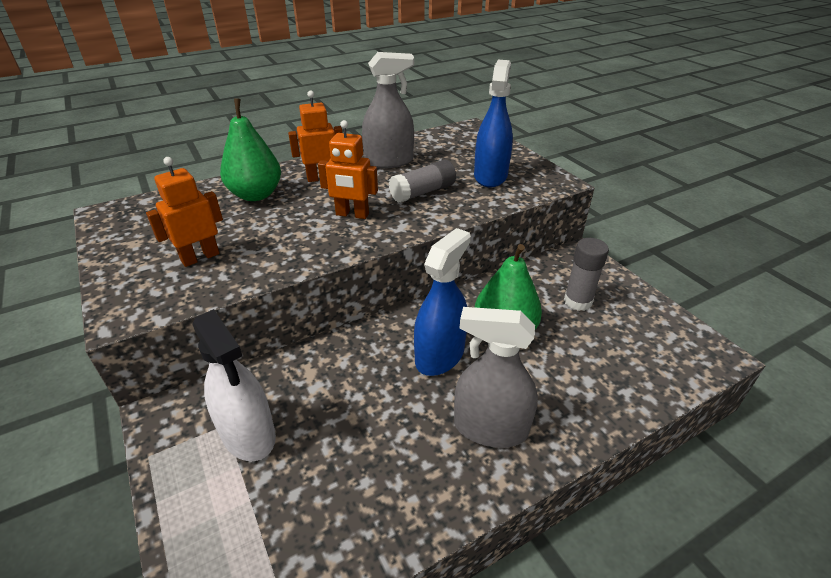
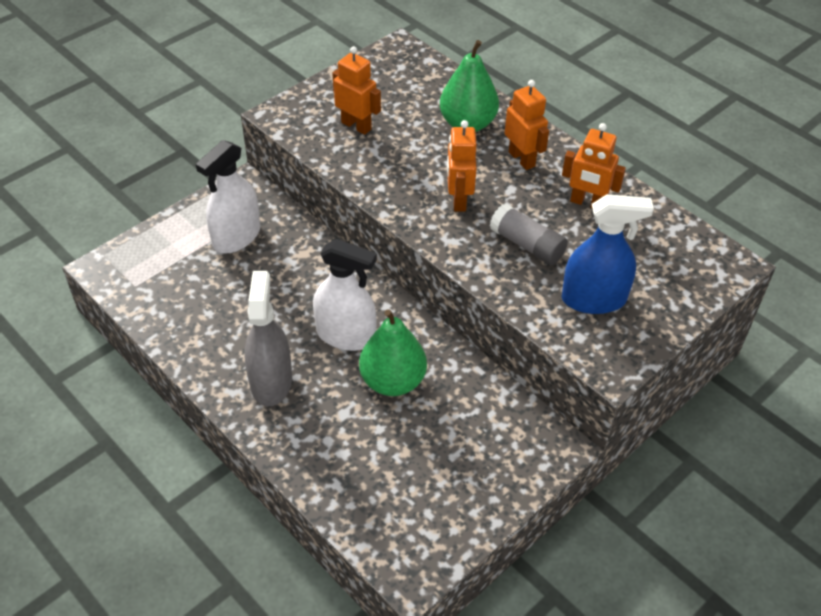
camera: 75 degrees right, 10 degrees up
grey spray bottle [362,52,414,168] -> orange robot [562,123,626,208]
blue spray bottle [414,228,471,376] -> white spray bottle [313,239,377,351]
grey glue stick [564,238,609,311] -> none

